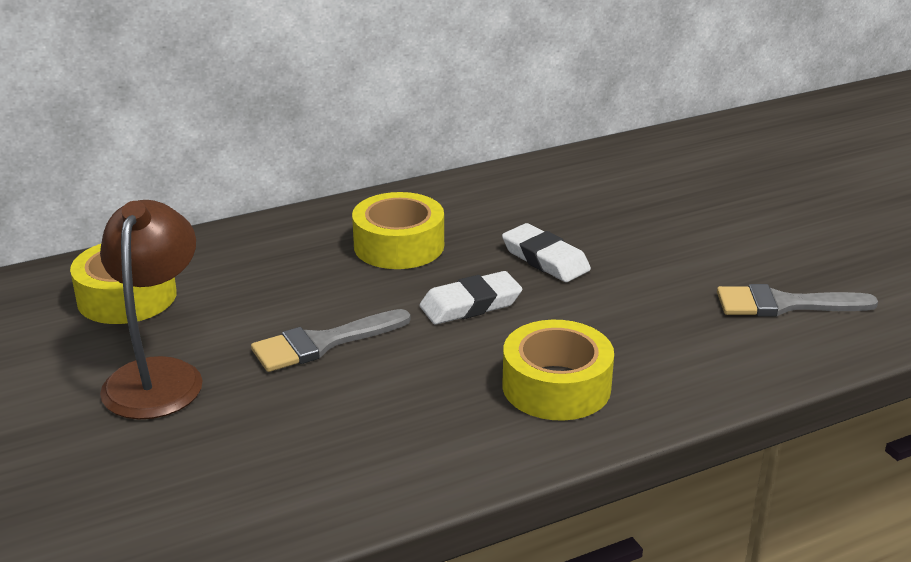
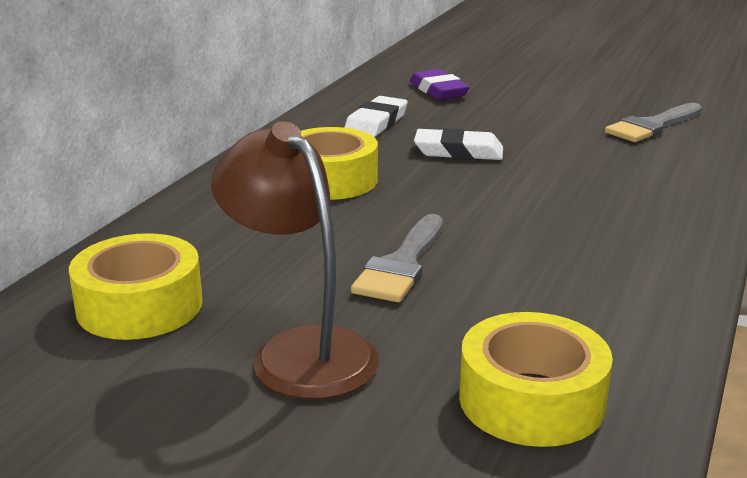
camera: 40 degrees left, 5 degrees down
white eraser [419,271,522,325] -> white eraser moved to [344,96,407,137]
yellow tape [502,320,614,421] -> yellow tape moved to [459,312,613,447]
none -> purple eraser [410,69,470,100]

